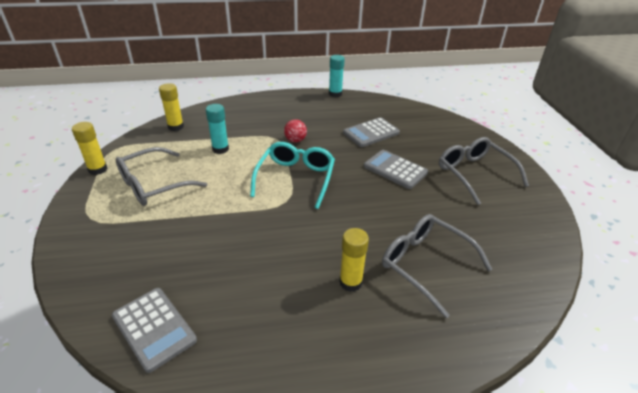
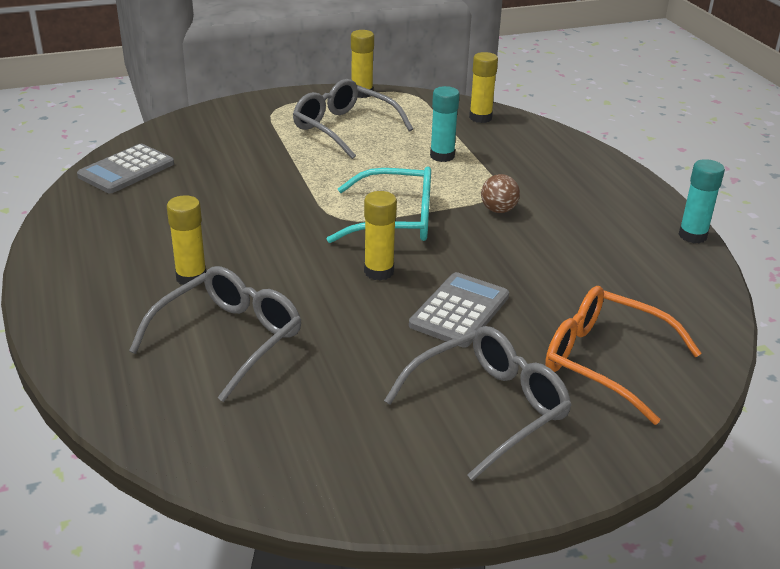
camera: 80 degrees right, 5 degrees down
red ball [284,119,307,143] -> brown ball [481,174,520,213]
grey calculator [343,117,400,147] -> none
none -> yellow glue stick [364,191,397,281]
none -> orange glasses [545,286,702,425]

